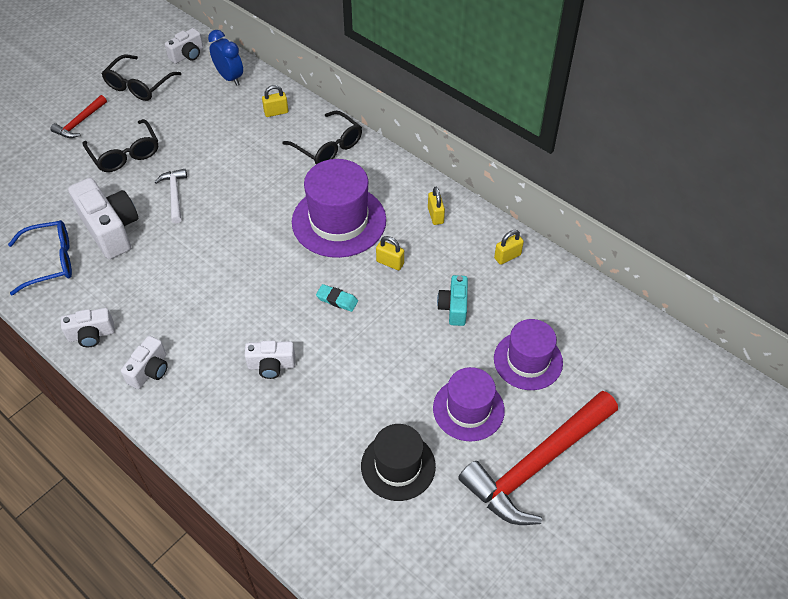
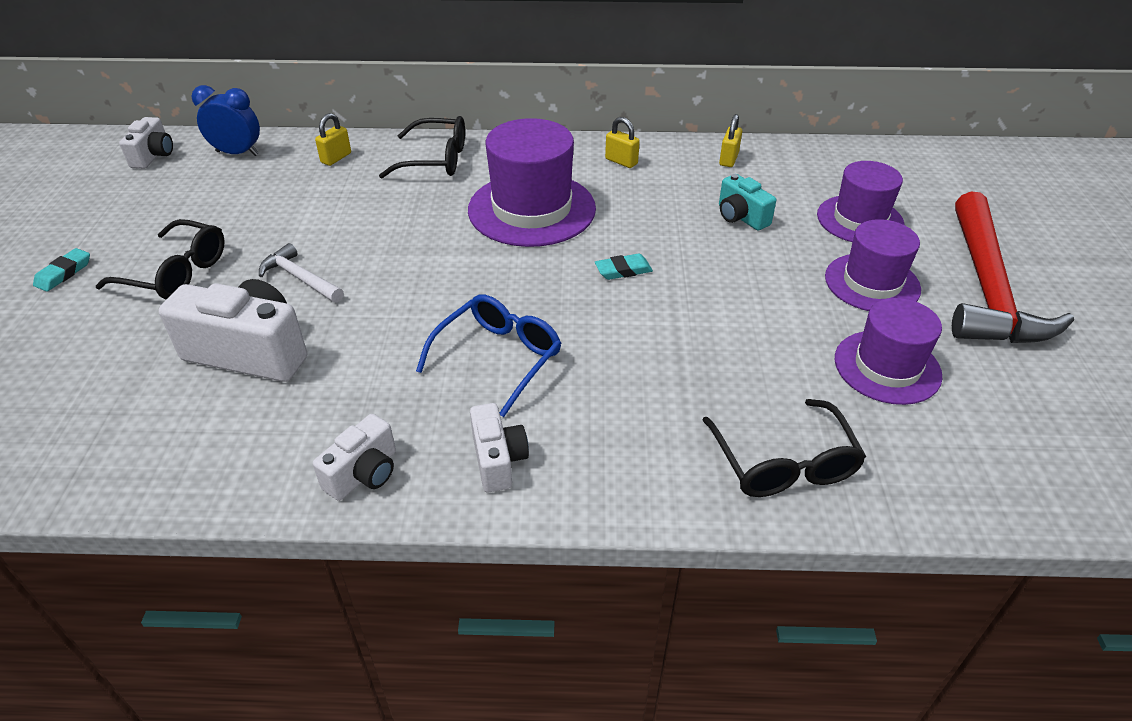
camera: 40 degrees left, 10 degrees down
blue glasses [8,220,72,296] -> blue glasses moved to [416,294,561,417]
red hammer [50,95,107,138] -> turquoise eraser [33,248,90,292]
black glasses [102,54,181,101] -> black glasses moved to [702,399,866,497]
white camera [245,341,295,379] -> none
black hat [361,424,436,501] -> purple hat [835,298,942,405]
yellow padlock [376,236,404,270] -> none

